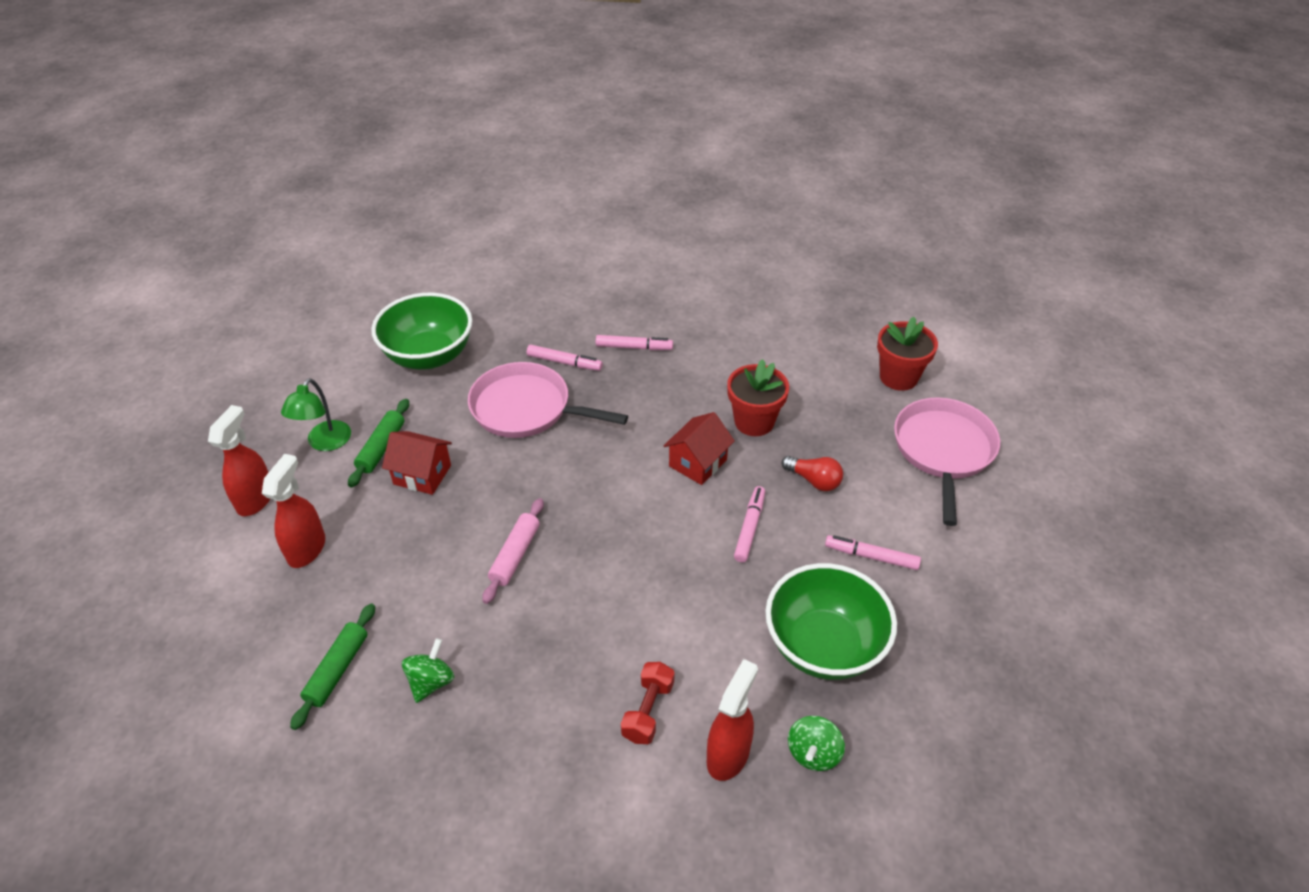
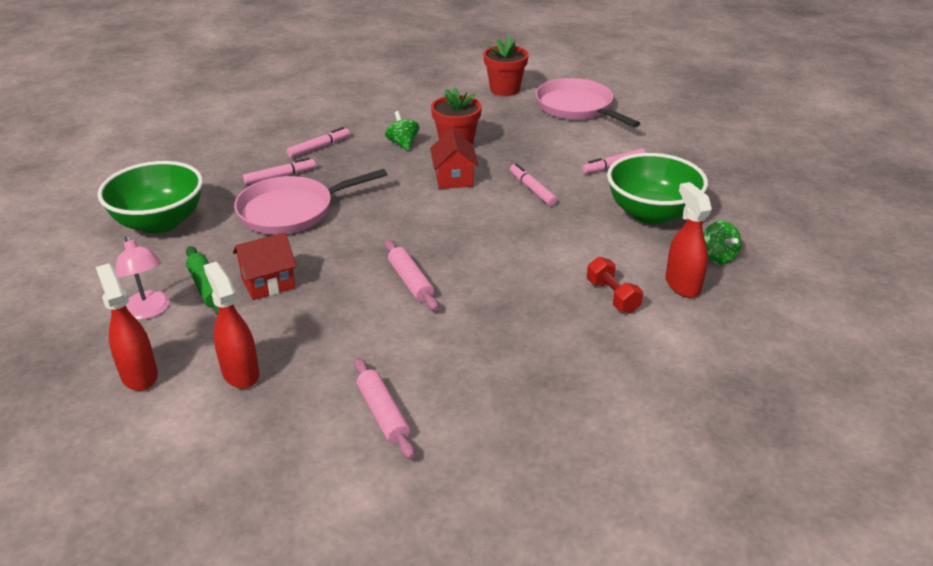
camera: 45 degrees left, 10 degrees down
green lamp [281,378,351,451] -> pink lamp [115,235,170,320]
green rolling pin [290,603,375,730] -> pink rolling pin [354,358,415,460]
green spinning top [402,638,454,703] -> green spinning top moved to [385,111,419,151]
red light bulb [782,456,843,491] -> none

